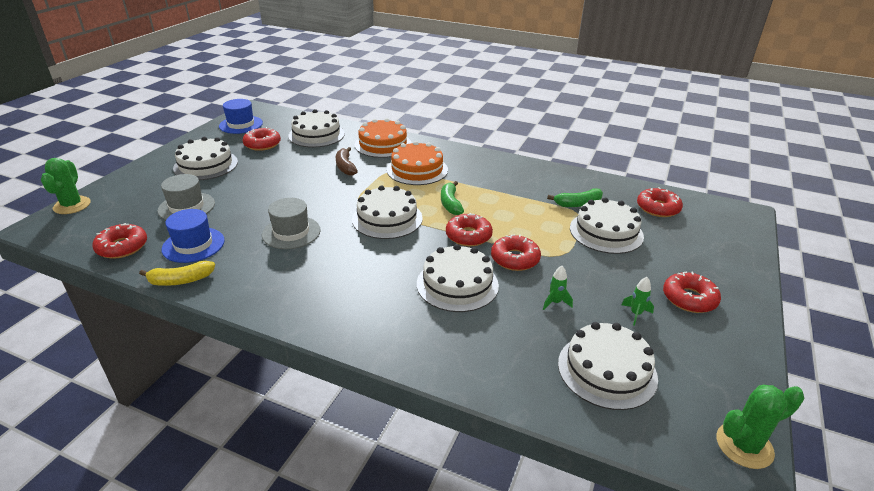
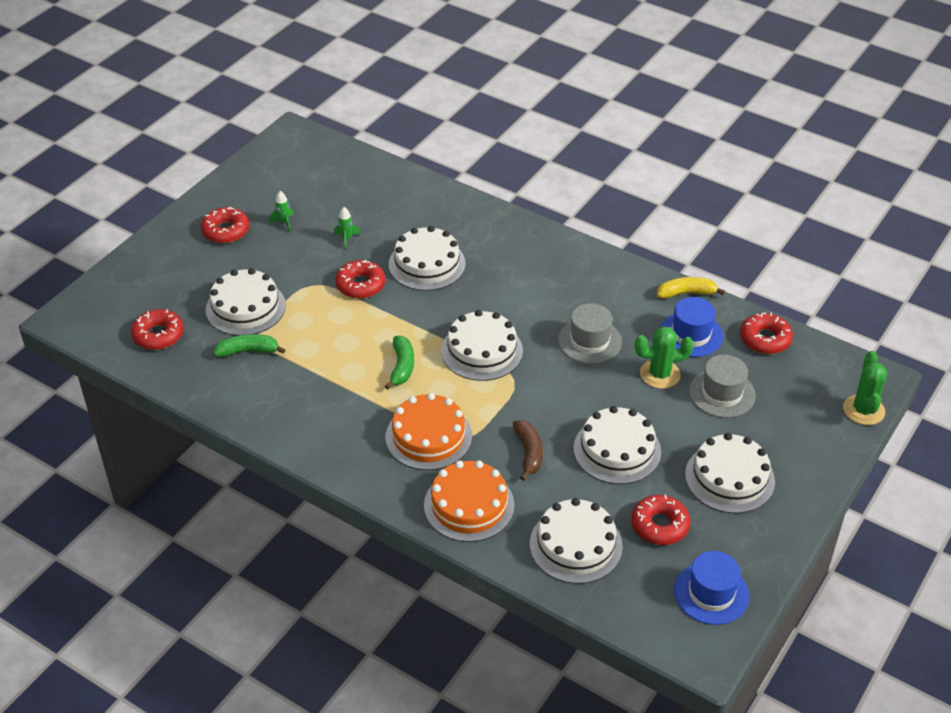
camera: 170 degrees left, 10 degrees up
red donut [446,213,493,246] -> none
white cake [558,322,658,410] -> white cake moved to [573,406,661,484]
green cactus [716,385,804,469] -> green cactus moved to [635,326,694,389]

